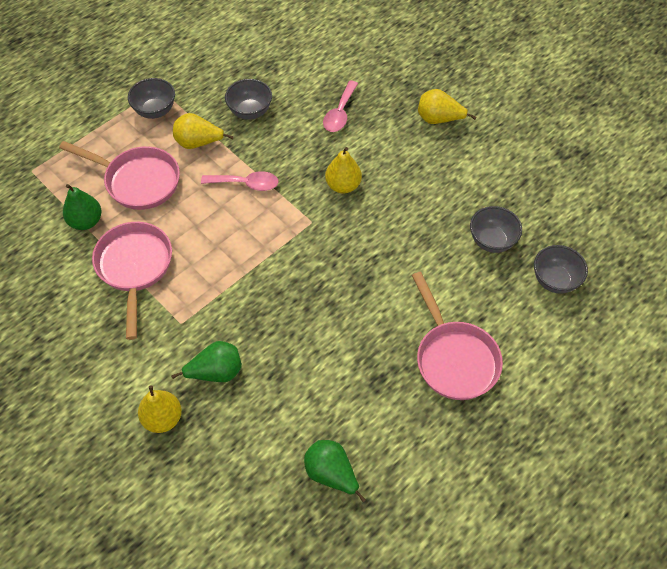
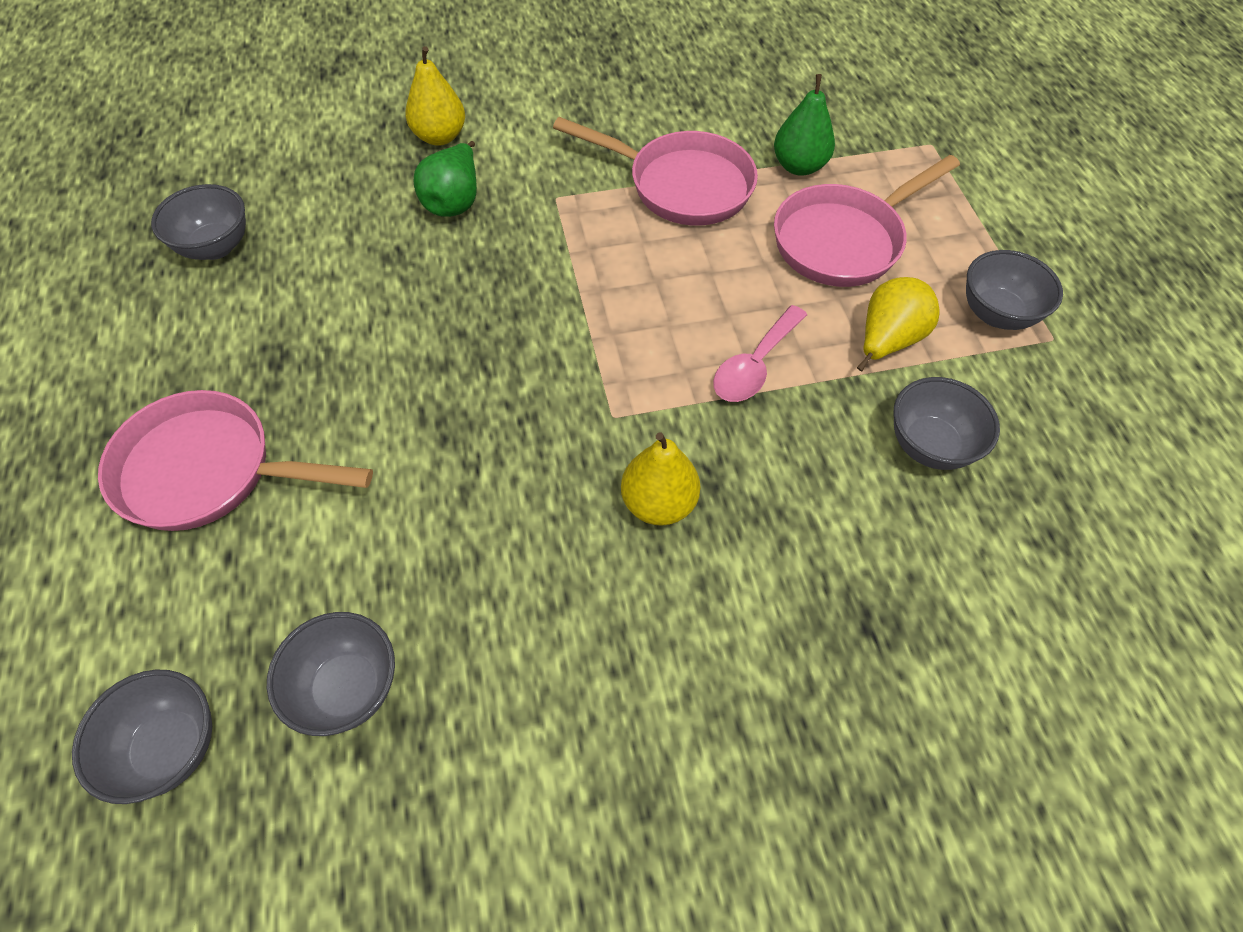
camera: 120 degrees right, 0 degrees up
green pear [304,440,366,502] -> grey bowl [151,184,246,260]
pink spoon [323,81,358,132] -> none
yellow pear [418,89,476,124] -> none

